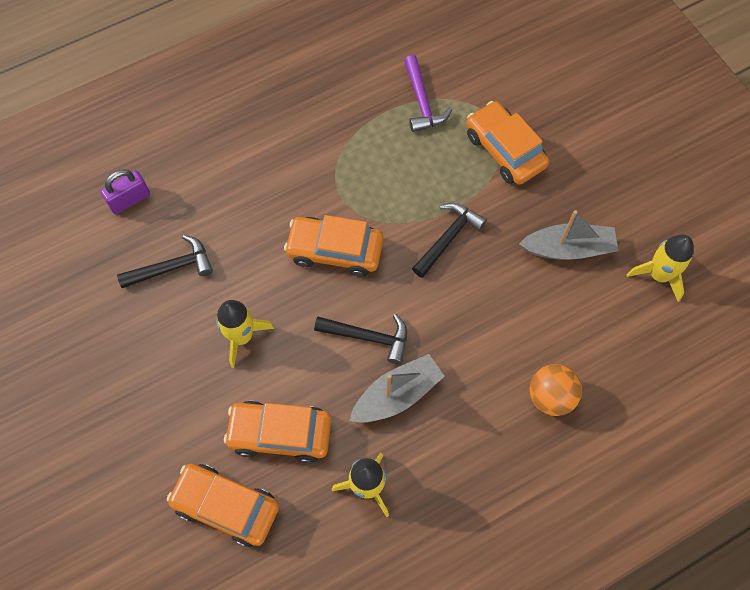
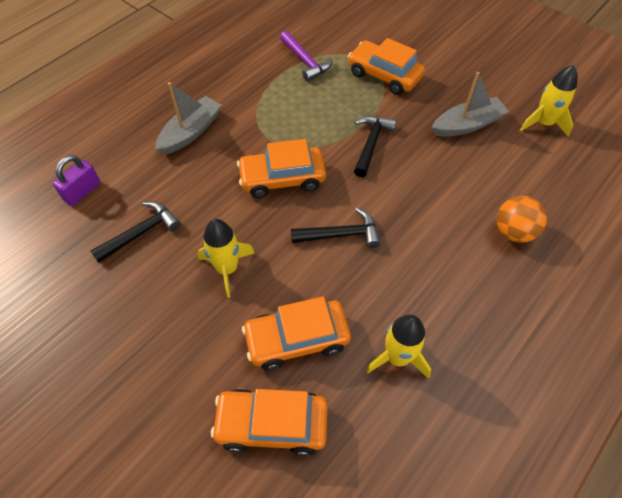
camera: 20 degrees left, 10 degrees down
grey boat [349,354,445,423] -> grey boat moved to [155,82,222,155]

